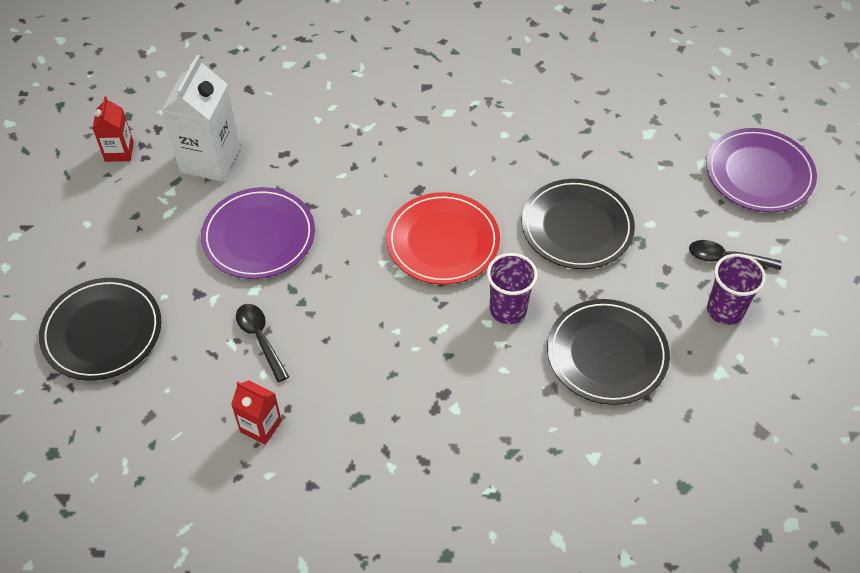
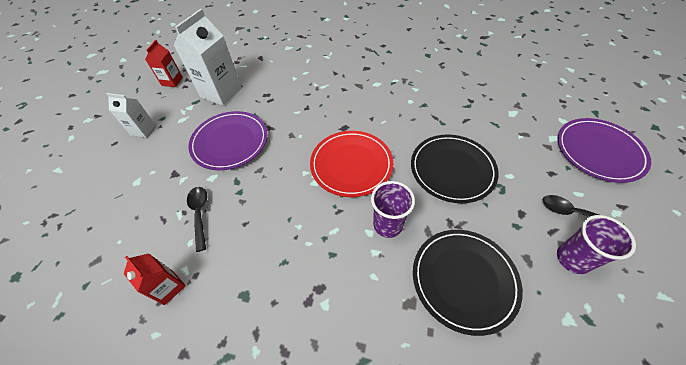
camera: 15 degrees right, 0 degrees up
black plate [39,278,161,381] -> none
none -> white carton [106,93,155,138]

